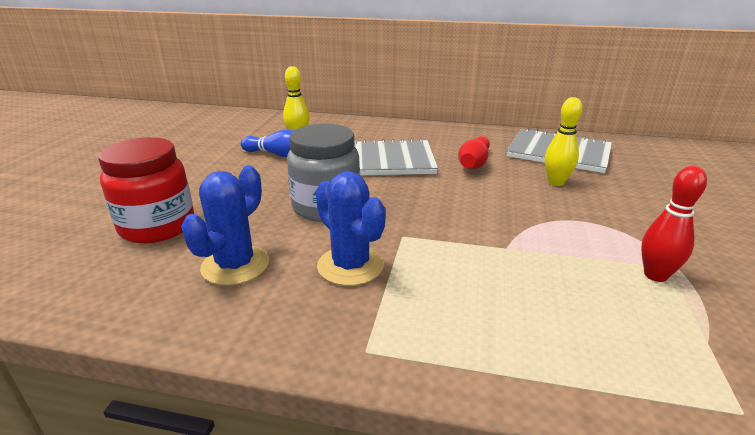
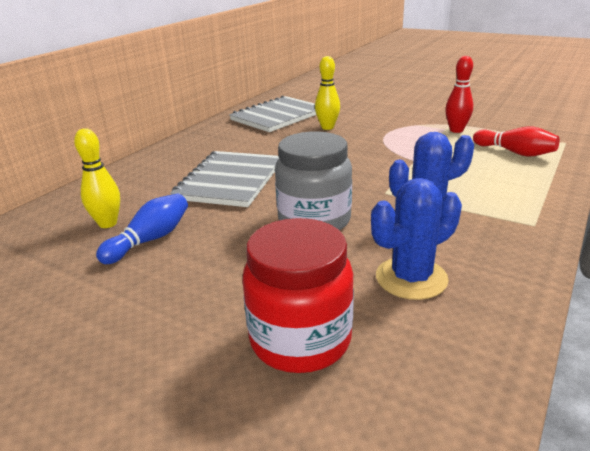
camera: 70 degrees left, 0 degrees up
blue cactus [181,166,269,286] -> blue cactus turned 75 degrees counterclockwise [371,178,462,300]
red bowling pin [458,136,490,169] -> red bowling pin moved to [473,126,560,157]

